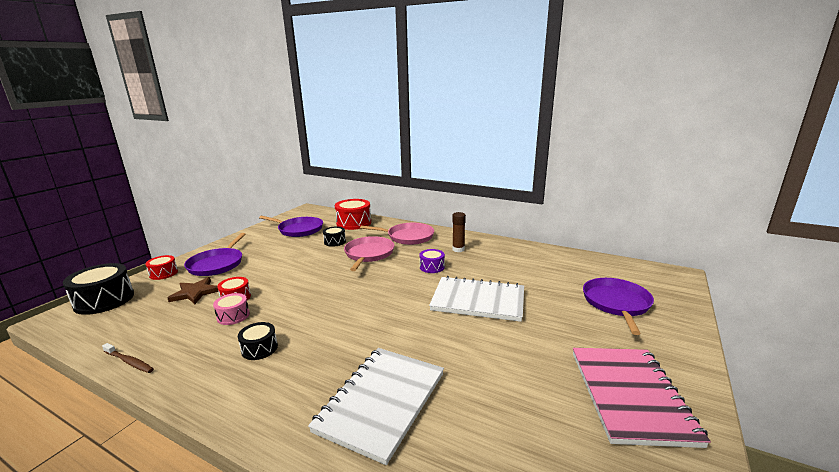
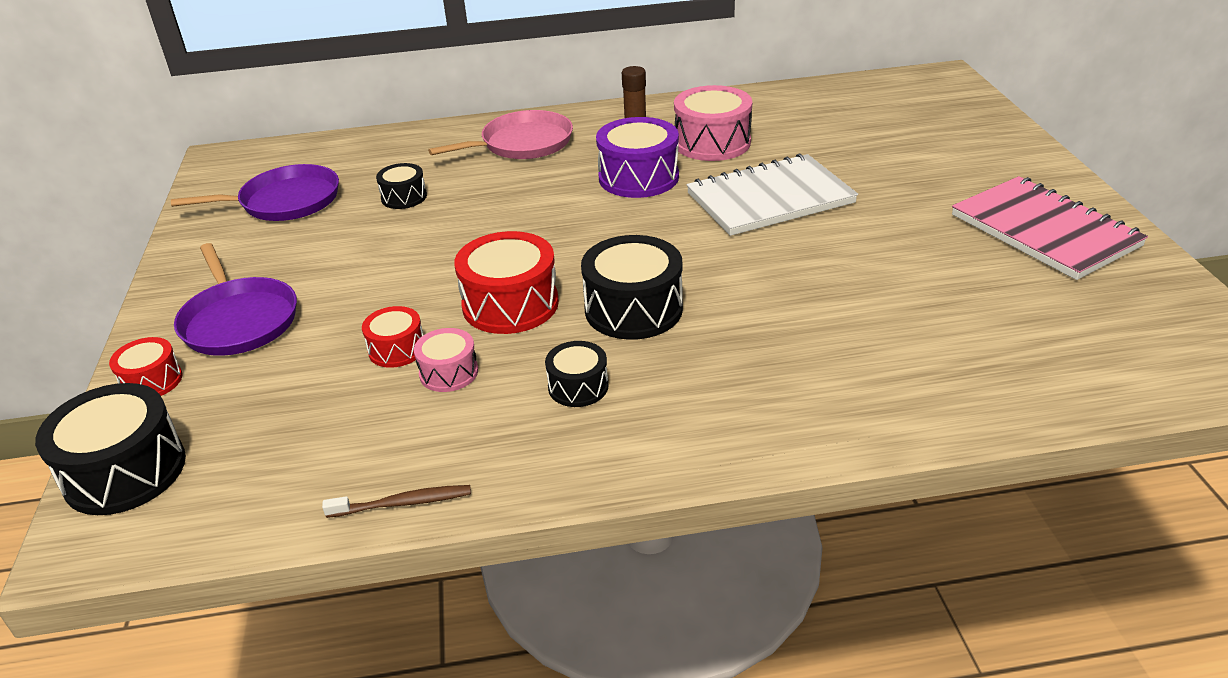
camera: 35 degrees left, 15 degrees up
brown star [168,277,219,304] -> none
white notebook [308,348,444,465] -> none
red drum [335,199,371,230] -> red drum moved to [454,231,559,334]
pink pan [344,236,395,271] -> none
purple drum [419,249,445,273] -> purple drum [596,117,679,198], size x1.79
purple pan [583,278,654,335] -> none
none -> black drum [581,235,683,340]
none -> pink drum [674,85,752,161]

